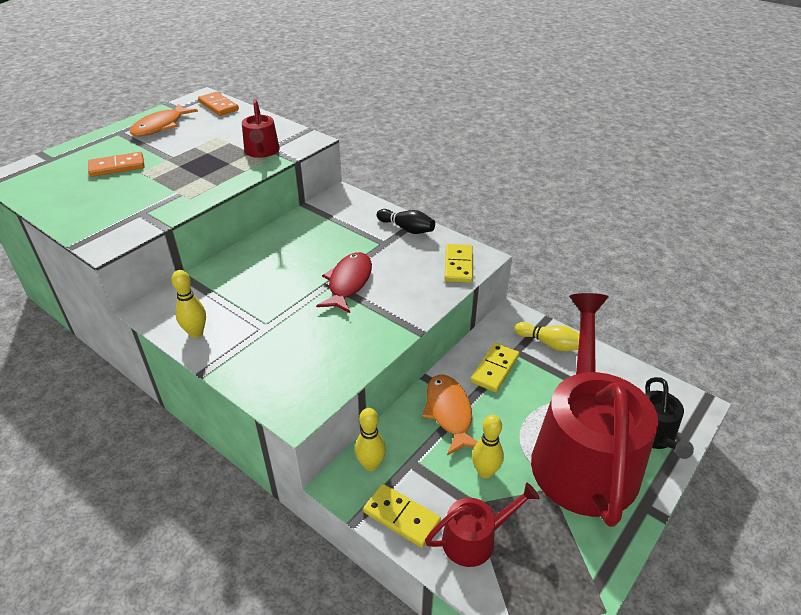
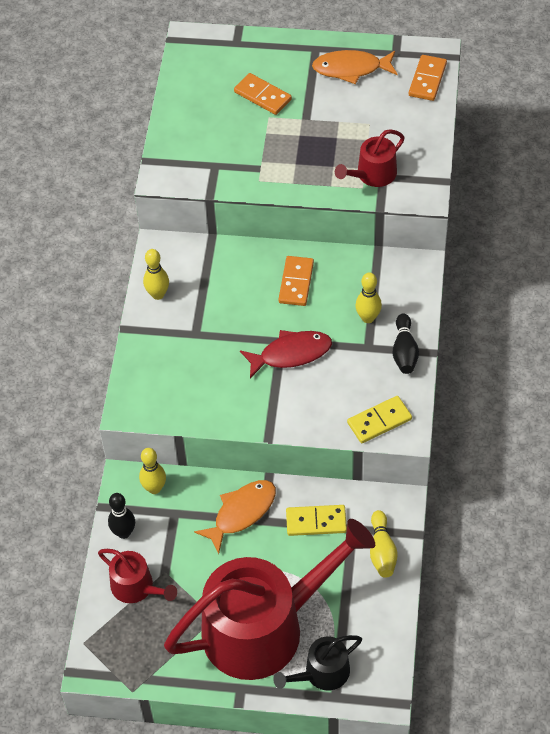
camera: 60 degrees right, 15 degrees up
yellow domino [363,484,441,548] -> black bowling pin [108,493,135,539]
yellow bowling pin [472,415,504,478] -> yellow bowling pin moved to [355,272,382,323]
none -> orange domino [278,256,314,306]

